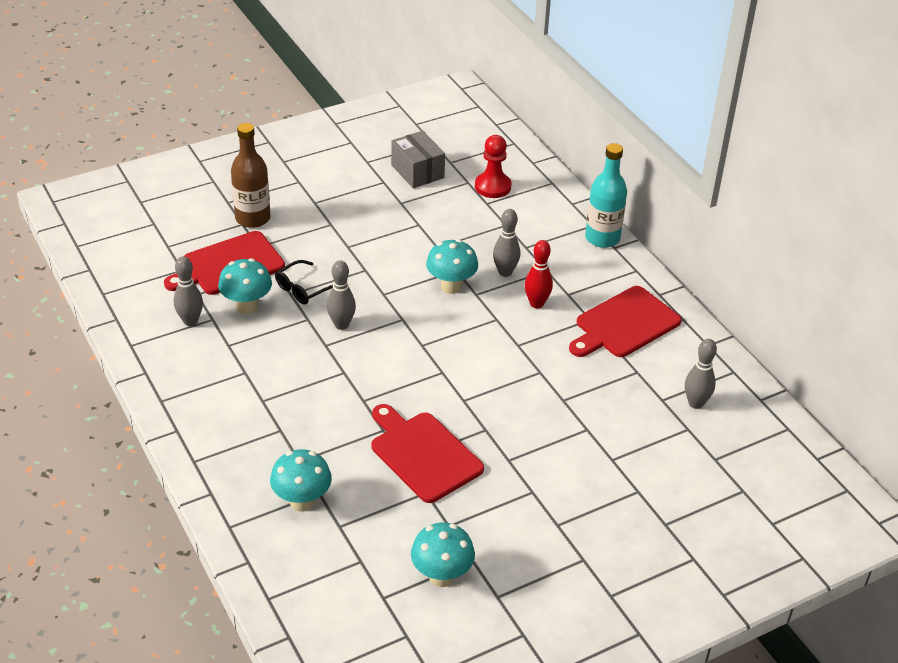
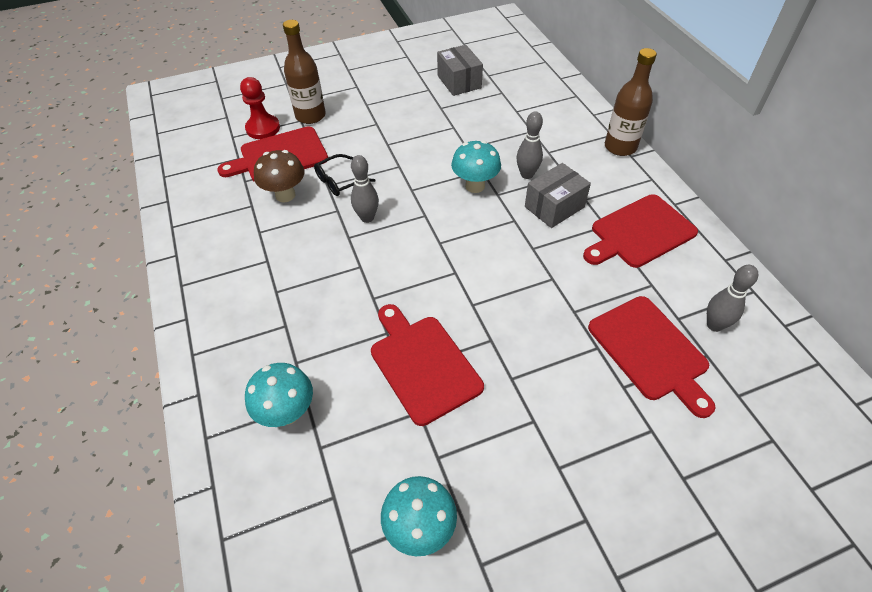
camera: 10 degrees right, 10 degrees up
grey bowling pin [174,256,203,326] -> none
turquoise mushroom [218,258,272,314] -> brown mushroom [254,150,304,203]
red pawn [475,135,511,198] -> red pawn moved to [240,77,280,139]
red bowling pin [525,240,553,308] -> grey box [525,163,591,228]
turquoise bottle [585,143,627,248] -> brown bottle [605,48,657,156]
none -> red cutting board [588,296,716,418]

